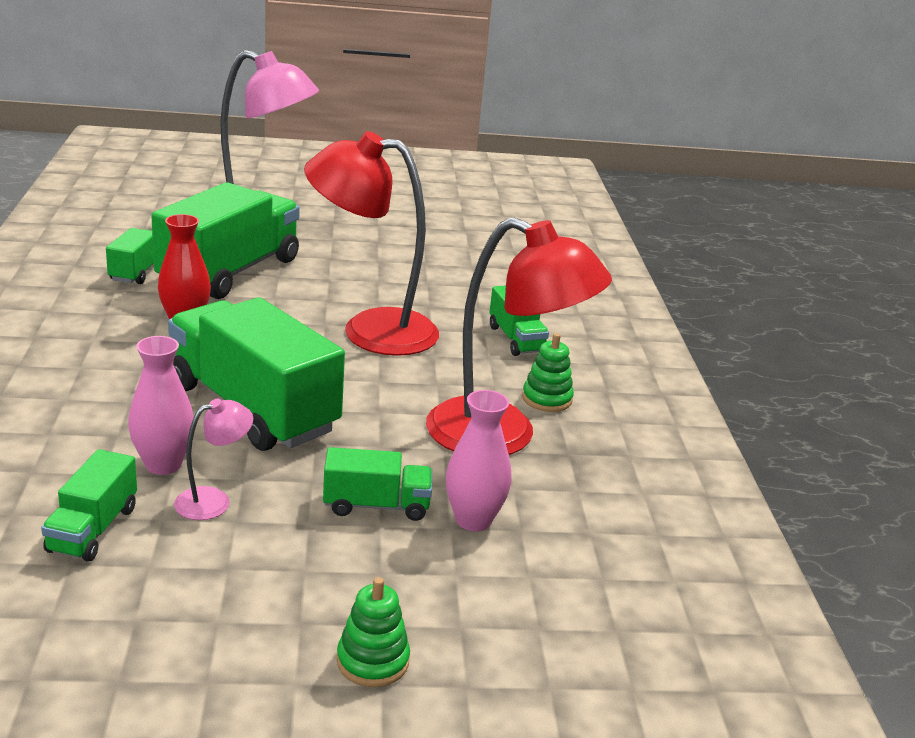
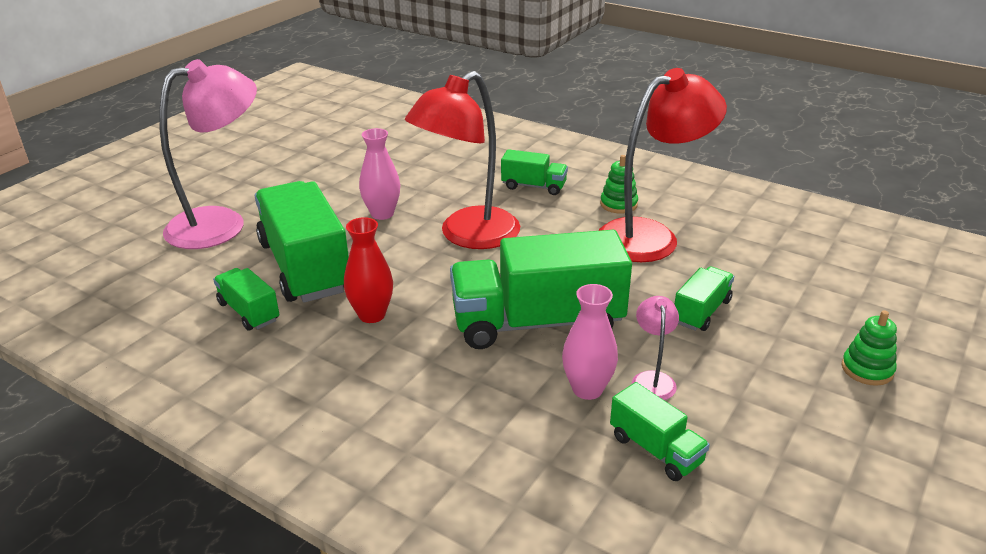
camera: 50 degrees left, 5 degrees up
pink vase [446,390,511,531] -> pink vase moved to [359,128,400,220]

